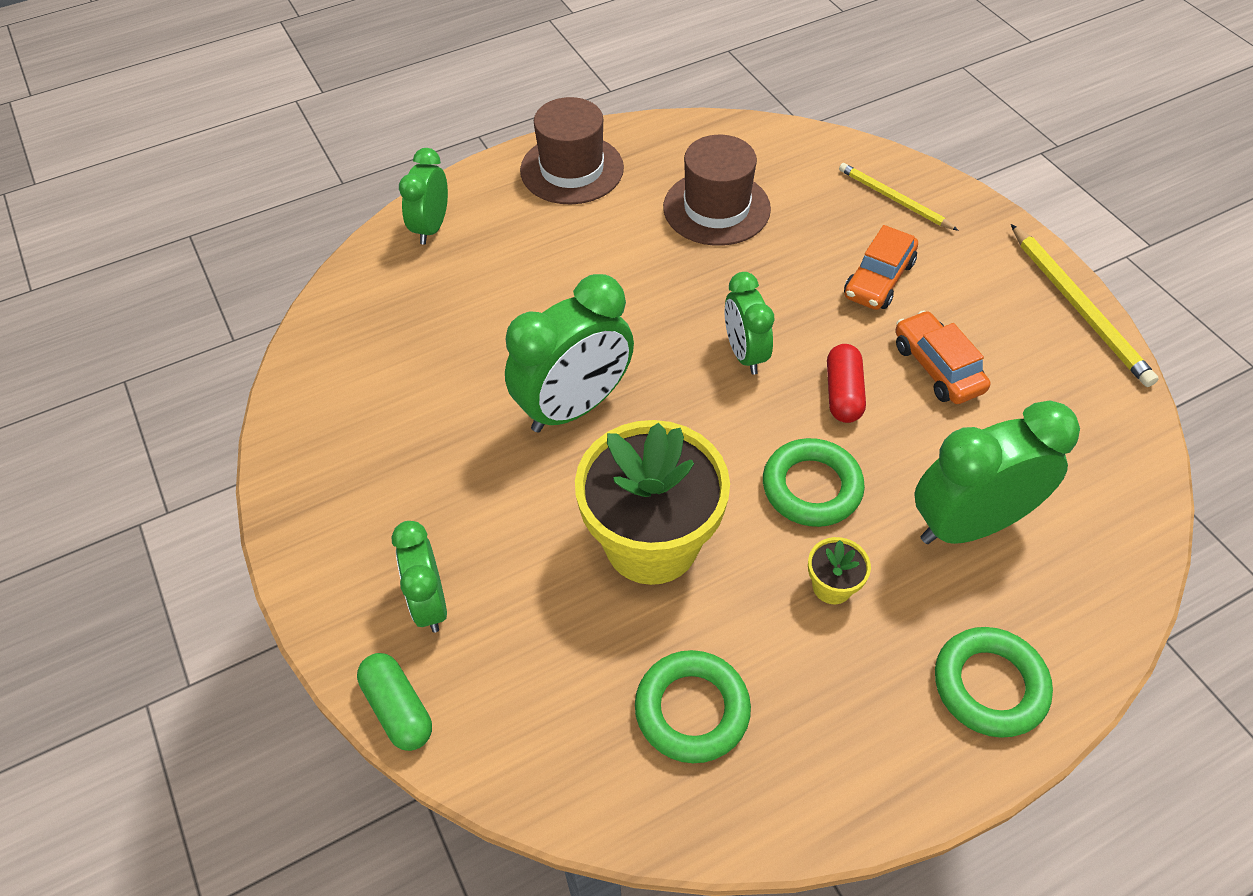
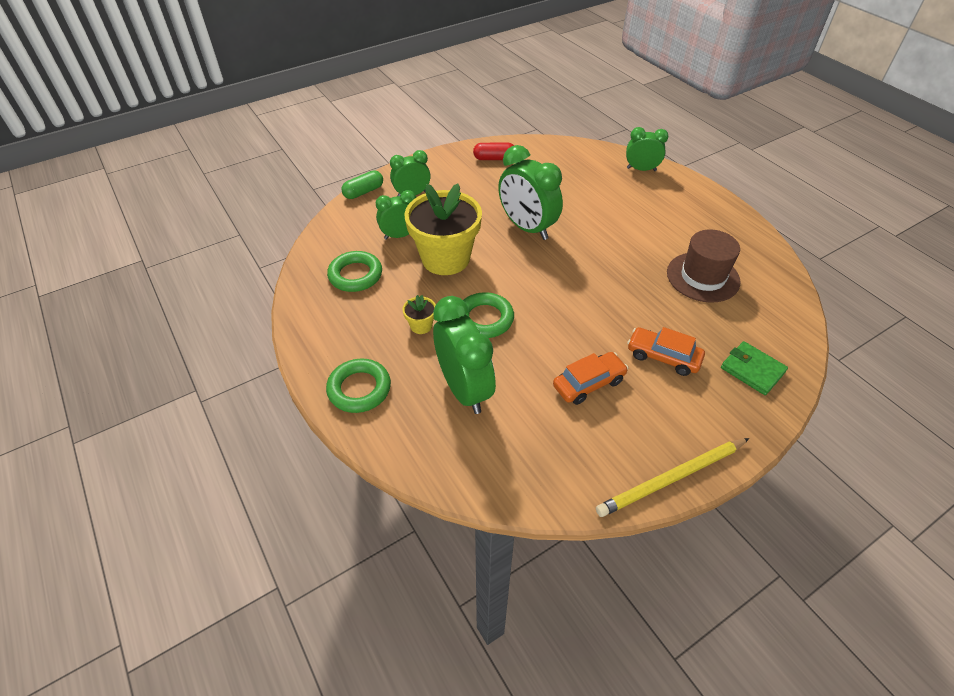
camera: 85 degrees right, 5 degrees down
brown hat [520,97,624,205] -> none
green clock [725,272,775,375] -> green clock moved to [376,190,416,240]
red capsule [827,344,866,423] -> red capsule moved to [473,143,514,160]
yellow pencil [839,163,959,231] -> green wallet [721,341,788,395]

